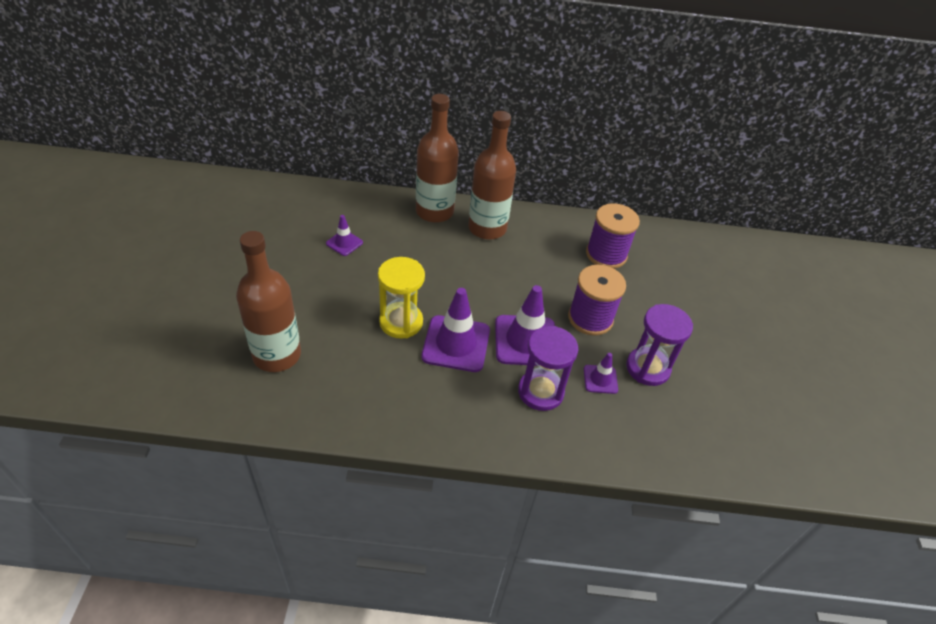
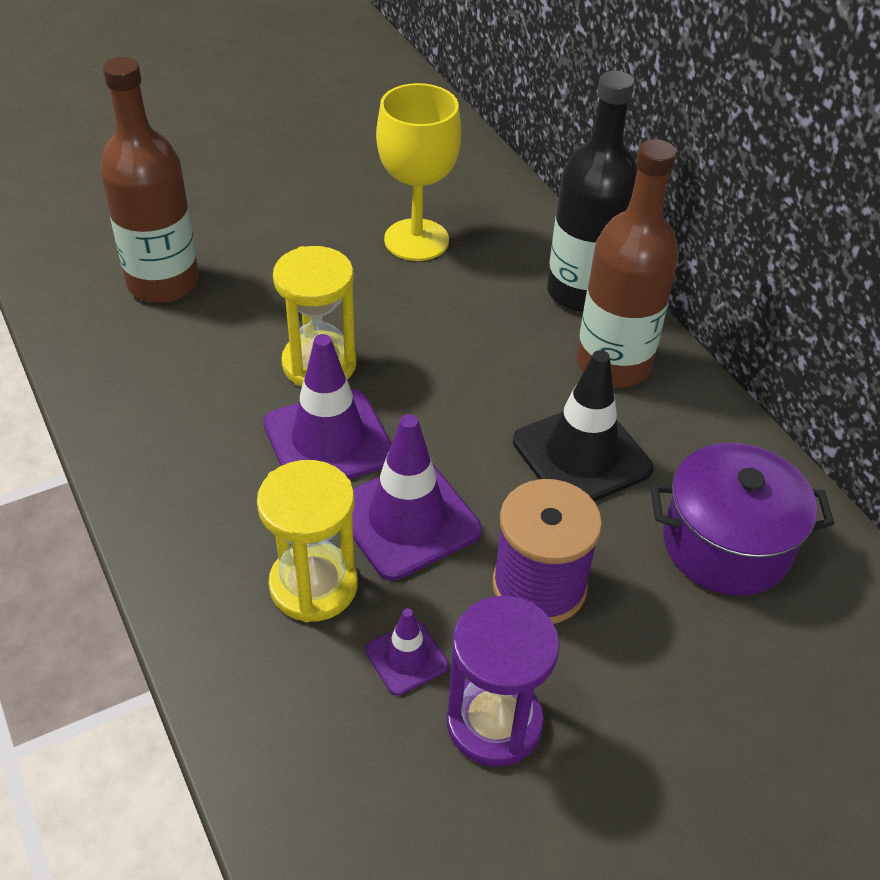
camera: 60 degrees right, 0 degrees up
purple traffic cone [326,215,363,256] -> yellow goblet [376,83,461,261]
brown bottle [416,94,459,223] -> black bottle [547,71,637,312]
purple hourglass [518,326,578,411] -> yellow hourglass [257,460,358,622]
purple spool [586,203,640,269] -> purple pot [650,443,834,596]
none -> black traffic cone [513,350,653,501]

